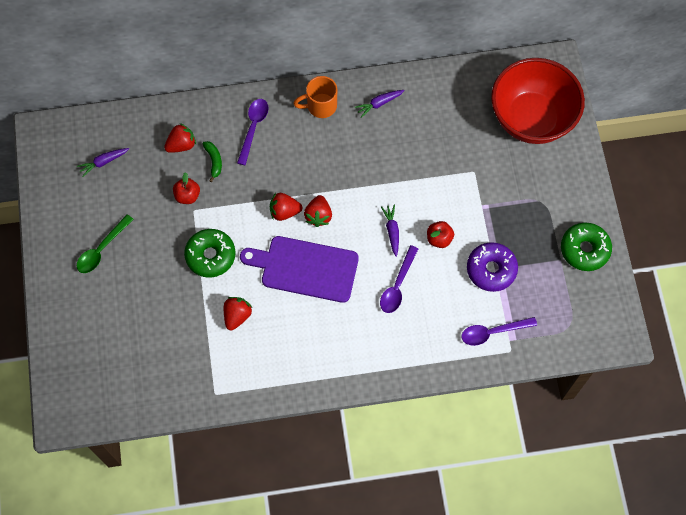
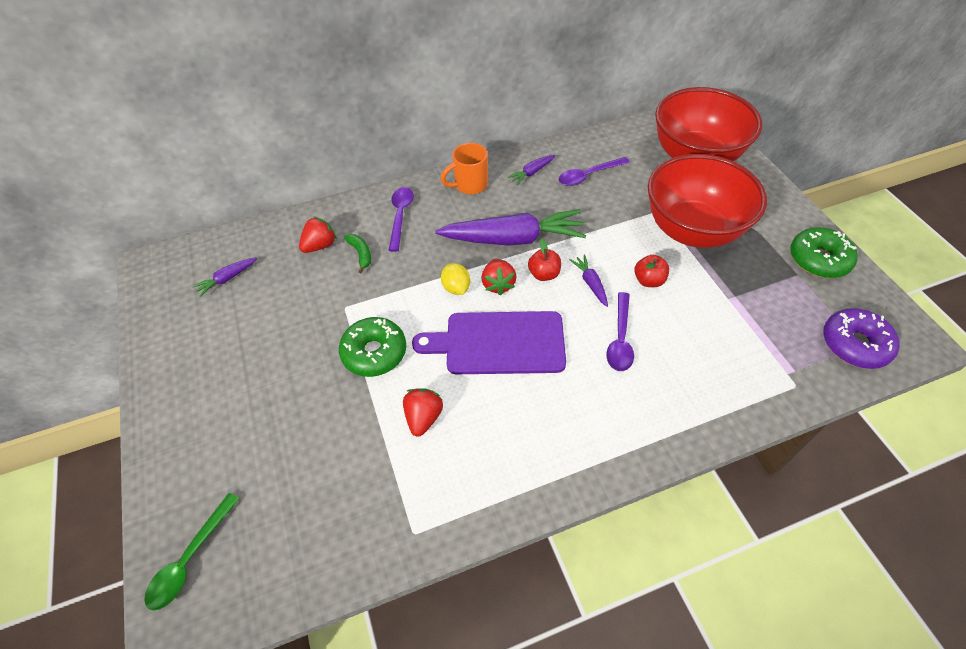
camera: 10 degrees left, 15 degrees down
green spoon [77,214,134,273] -> green spoon moved to [144,493,240,611]
red apple [173,172,200,204] -> red apple moved to [528,239,561,281]
red strawberry [269,193,302,221] -> yellow lemon [441,263,470,295]
purple spoon [461,317,537,346] -> purple spoon moved to [559,157,630,186]
purple donut [467,242,518,292] -> purple donut moved to [823,308,900,369]
none -> purple carrot [435,209,586,246]
none -> red bowl [648,154,767,248]

